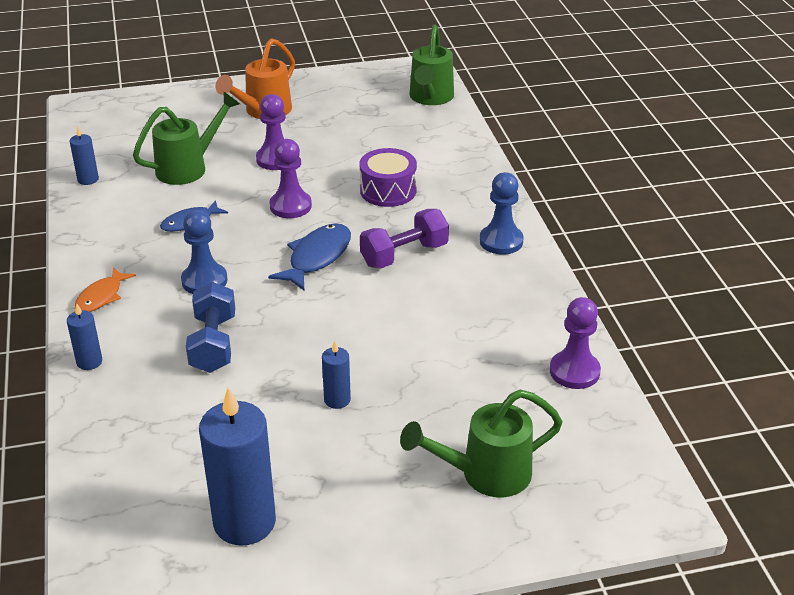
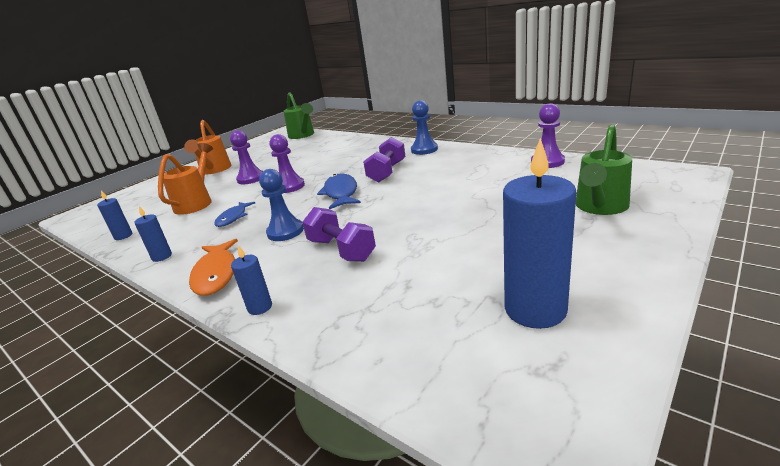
camera: 35 degrees left, 10 degrees down
orange fish [75,267,136,312] -> orange fish [189,239,238,296], size x1.52
green watering can [133,92,240,185] -> orange watering can [158,143,213,215]
blue dumbbell [186,282,235,373] -> purple dumbbell [302,207,376,262]
blue candle [322,341,351,409] -> blue candle moved to [134,206,172,262]
purple drum [360,148,417,207] -> none

